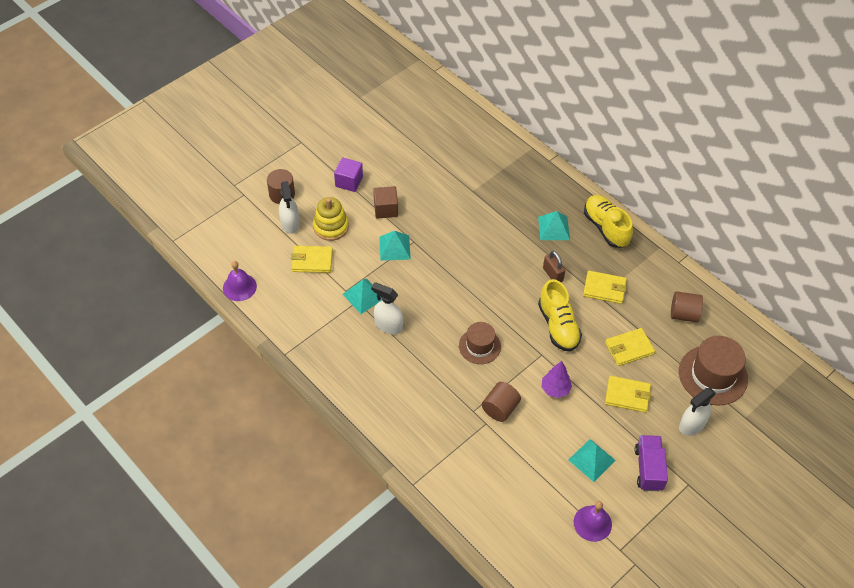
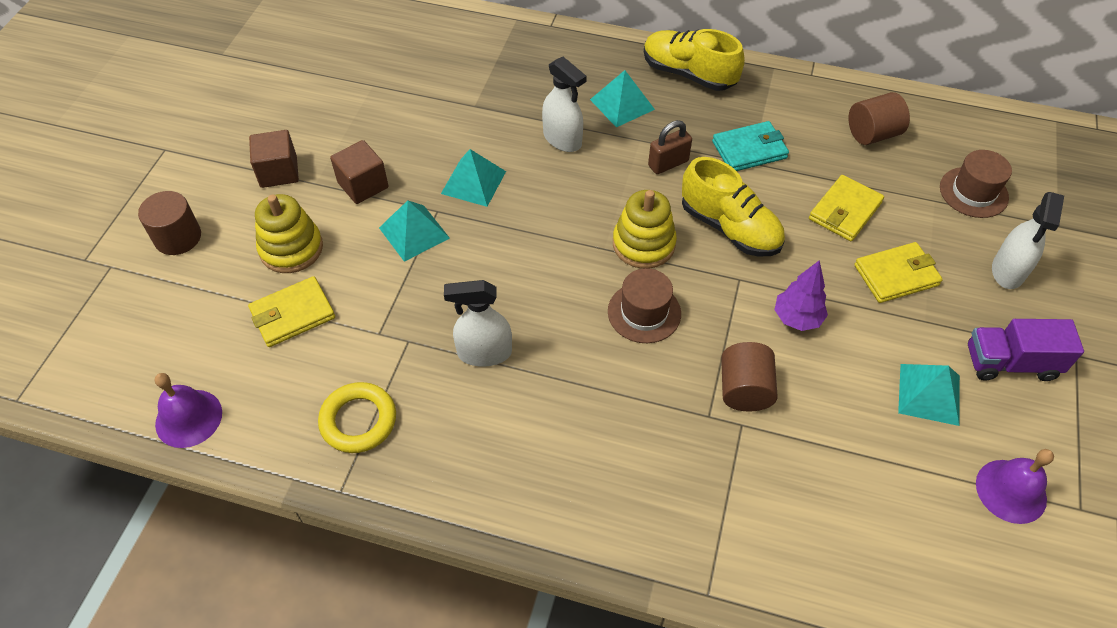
camera: 30 degrees left, 0 degrees up
white spray bottle [279,181,300,234] -> white spray bottle moved to [542,57,587,152]
purple cube [334,158,363,192] -> brown cube [249,130,299,188]
turquoise pyramid [343,279,382,314] -> turquoise pyramid moved to [441,149,506,207]
brown padlock [543,251,566,282] -> brown padlock turned 60 degrees counterclockwise [648,120,692,174]
yellow wallet [583,271,627,304] -> turquoise wallet [712,121,789,171]
purple truck [635,435,668,491] -> purple truck turned 60 degrees counterclockwise [968,319,1084,381]
brown hat [679,336,748,406] -> brown hat [940,150,1012,218], size x0.62
none -> yellow ring [318,382,396,453]
none -> yellow stacking toy [613,190,677,269]

